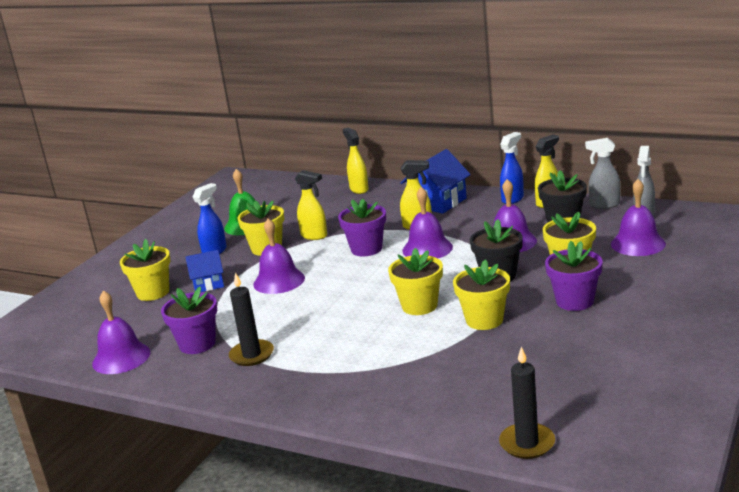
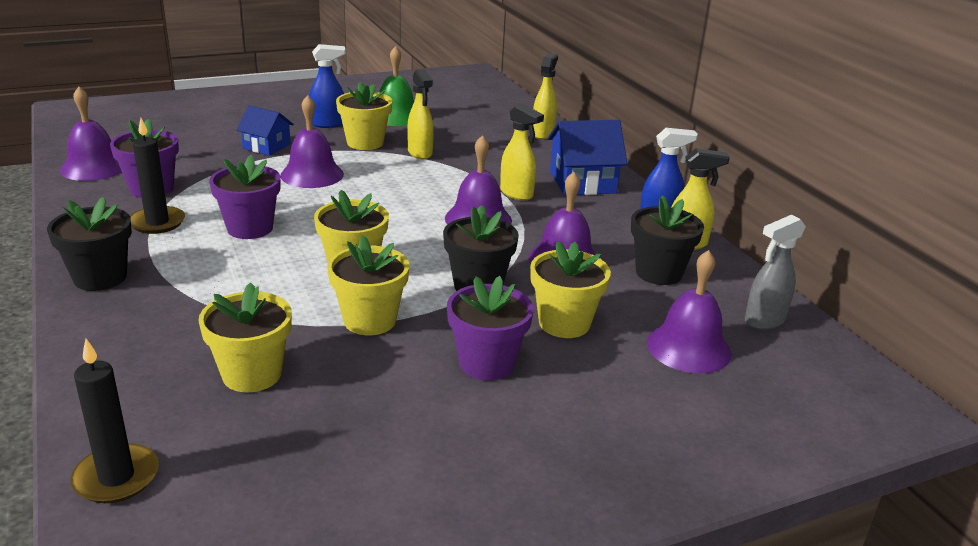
camera: 35 degrees right, 5 degrees up
yellow flower pot [120,239,170,301] -> yellow flower pot moved to [198,282,292,393]
purple flower pot [338,198,386,256] -> purple flower pot moved to [209,155,281,239]
grey spray bottle [585,138,621,209] -> none
none -> black flower pot [47,197,132,291]

